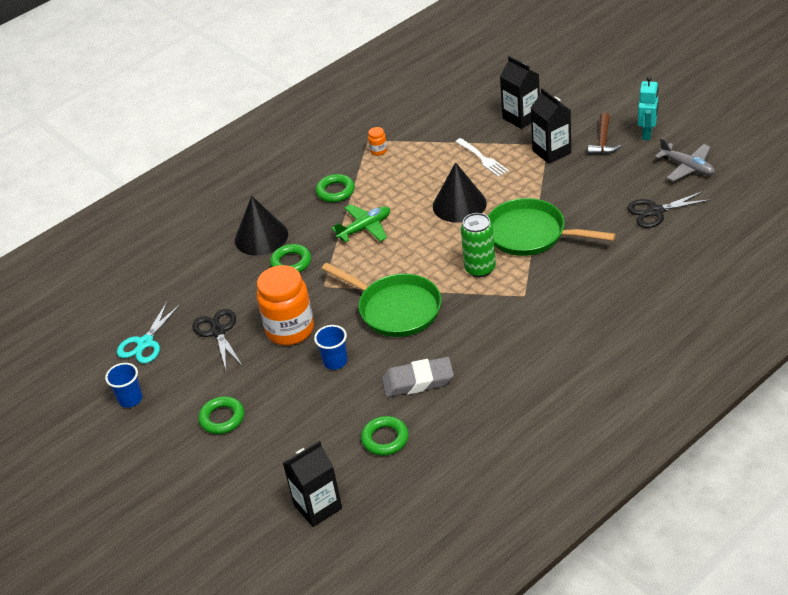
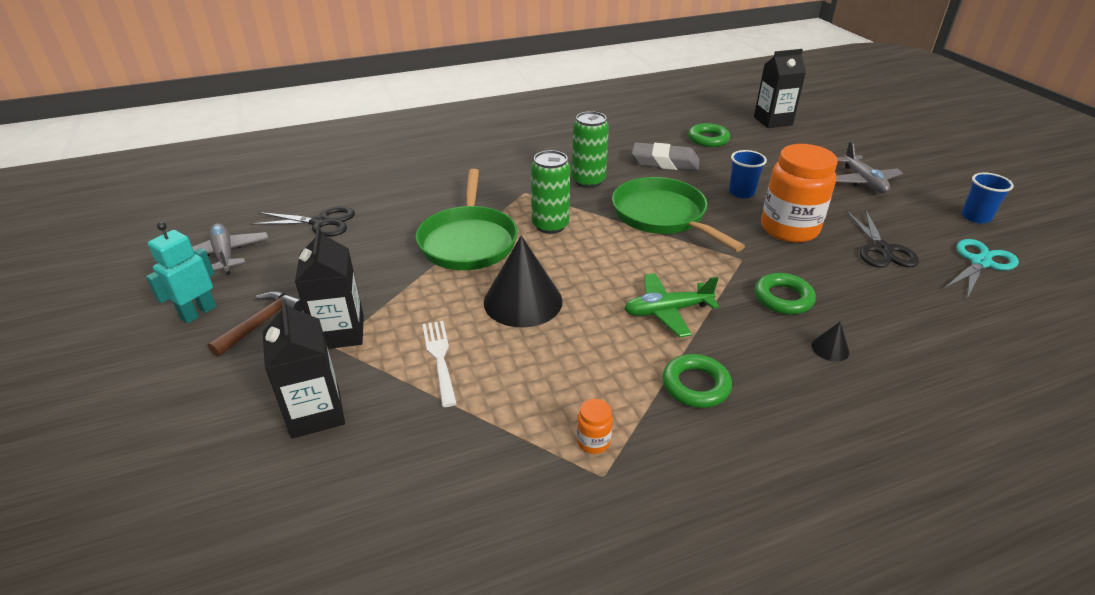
camera: 165 degrees left, 5 degrees down
green ring [198,396,244,434] -> grey plane [836,141,903,193]
black cone [235,196,288,256] -> black cone [811,322,850,362], size x0.42
green pan [488,198,616,256] -> green pan turned 45 degrees clockwise [416,169,518,270]
none -> green can [572,111,609,188]

